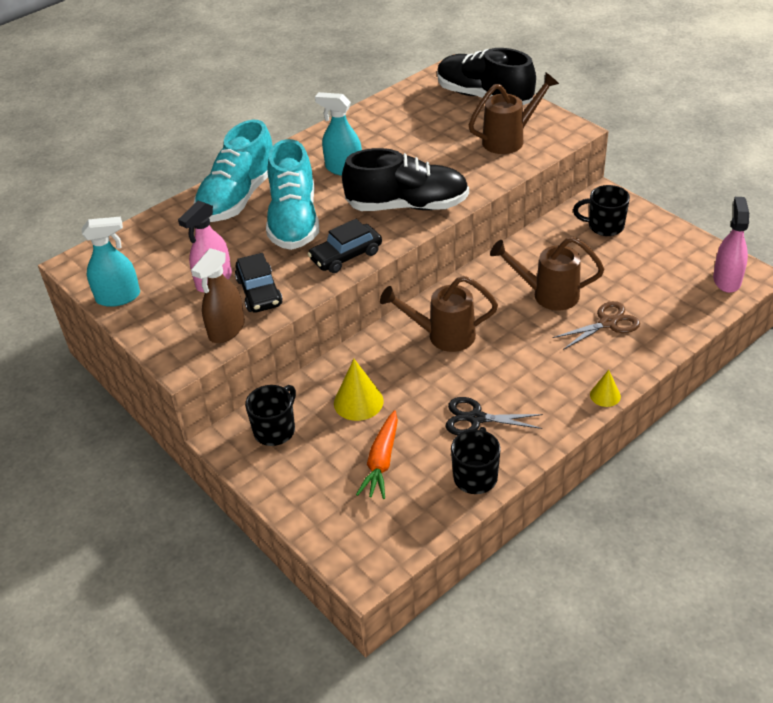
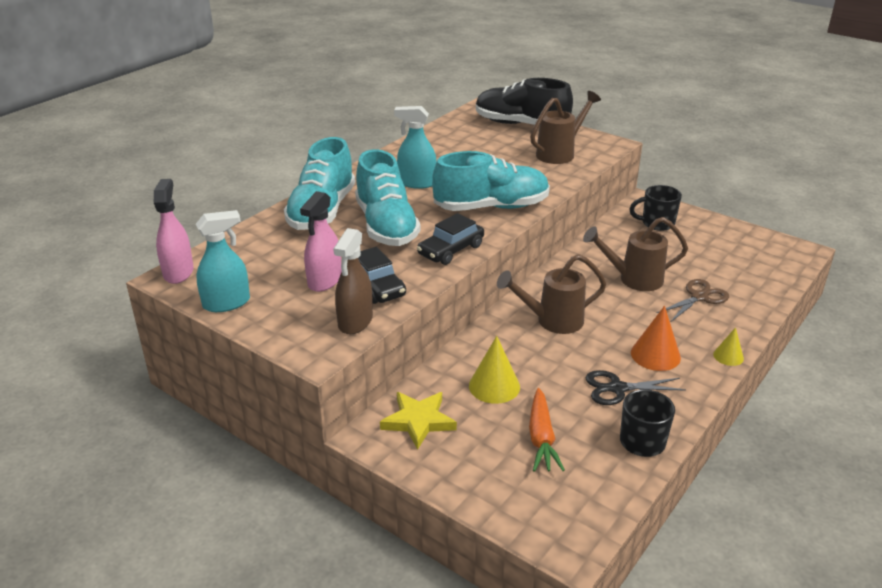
camera: 15 degrees left, 10 degrees down
black mug [245,385,296,446] -> yellow star [380,392,457,450]
black shoe [342,148,469,211] -> turquoise shoe [432,151,550,211]
pink spray bottle [713,197,749,293] -> pink spray bottle moved to [154,179,194,284]
none -> orange cone [631,306,681,371]

